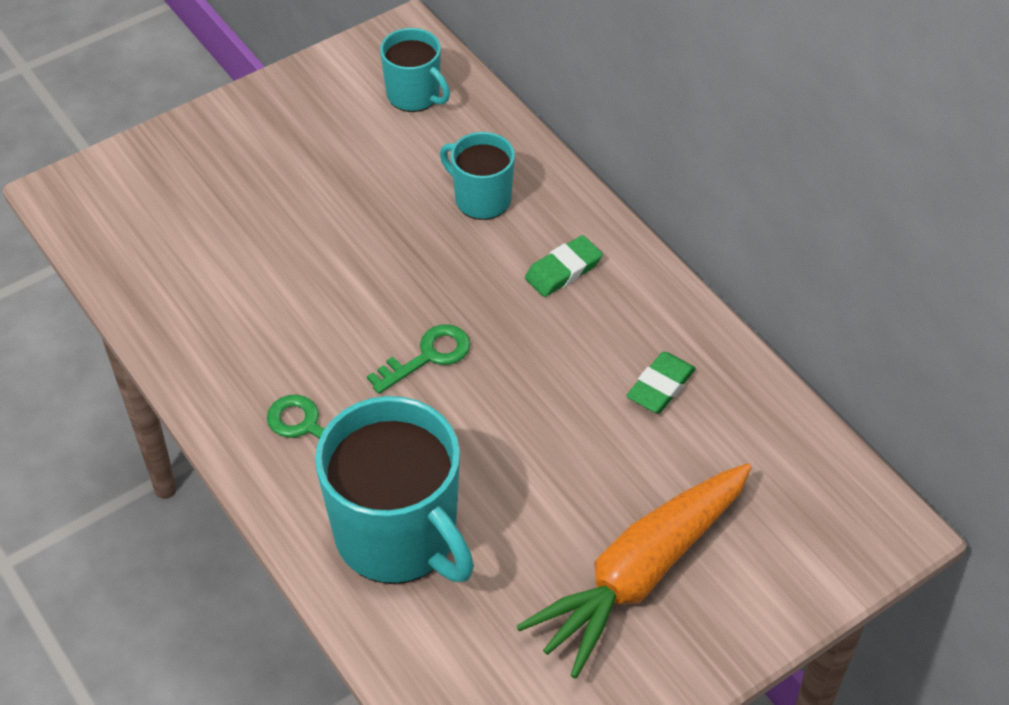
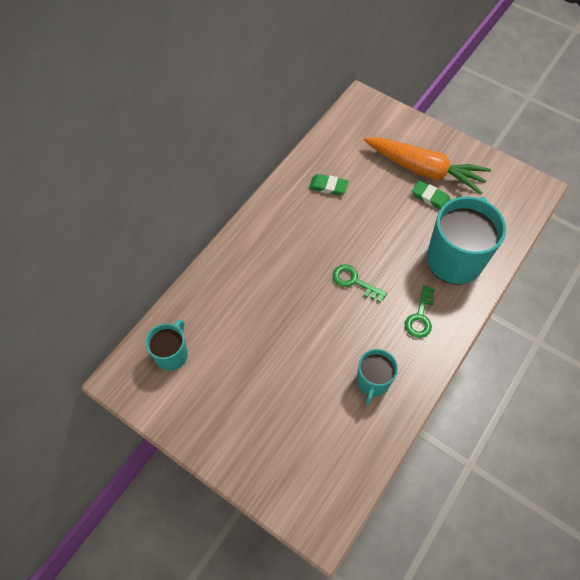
camera: 110 degrees left, 10 degrees up
turquoise mug [440,132,515,220] -> turquoise mug moved to [357,349,398,405]
green eraser [525,235,603,297] -> green eraser moved to [412,181,451,209]

